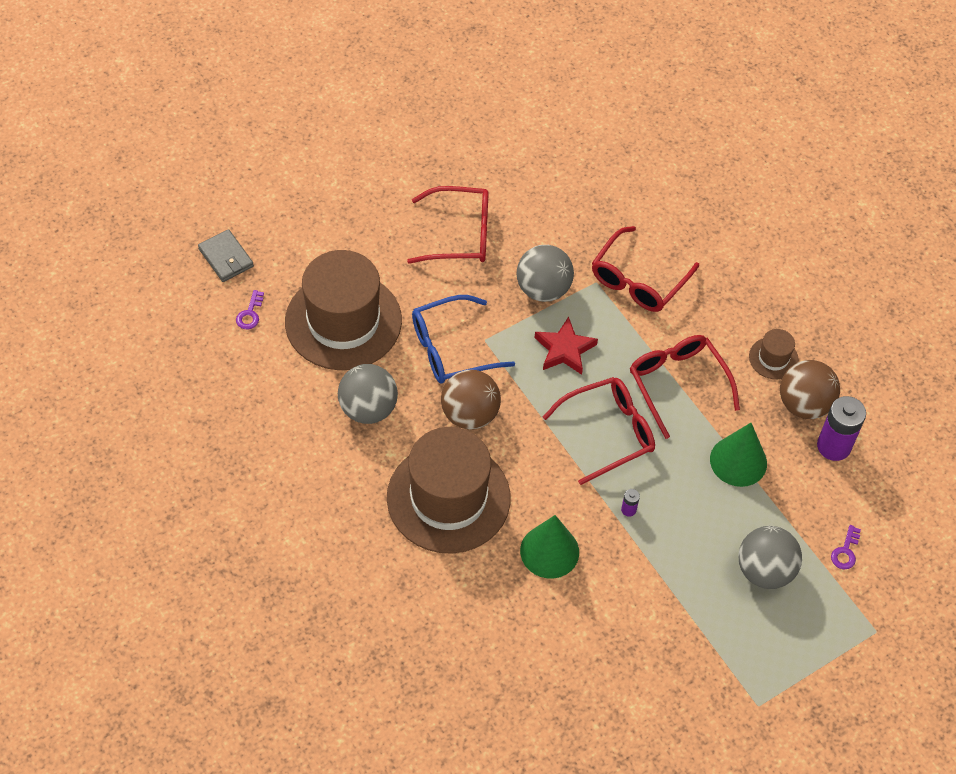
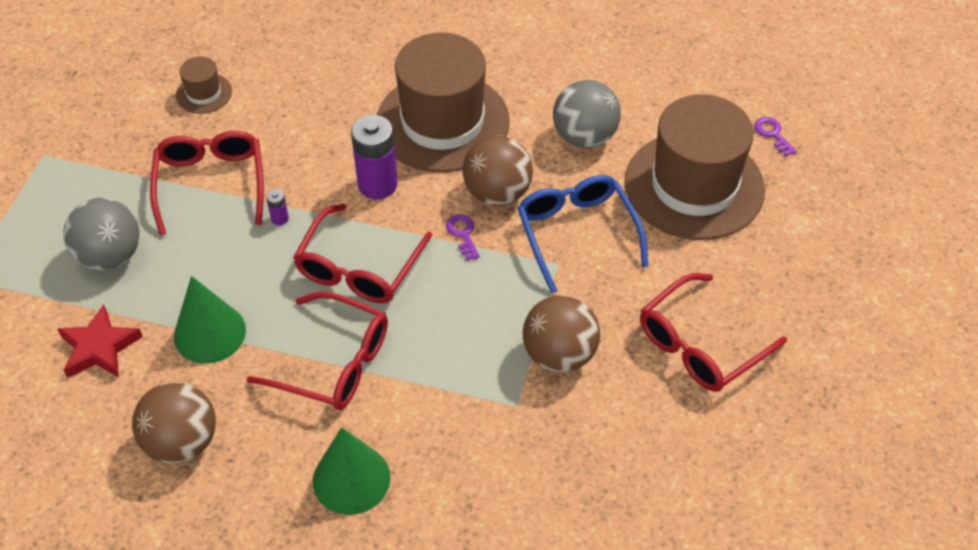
camera: 140 degrees right, 5 degrees down
grey wallet [198,229,254,282] -> none
blue glasses [412,295,515,383] -> blue glasses turned 45 degrees counterclockwise [517,175,649,294]
grey ball [517,245,574,302] -> brown ball [523,295,600,372]
green cone [520,515,579,578] -> green cone moved to [313,427,390,515]
red star [535,316,598,375] -> red star moved to [58,304,143,378]
red glasses [592,226,699,312] -> red glasses moved to [150,131,264,235]
brown hat [749,329,799,379] -> brown hat moved to [176,57,232,114]
purple battery [817,396,866,461] -> purple battery moved to [351,115,398,199]
purple key [831,525,861,569] -> purple key moved to [446,214,480,260]

